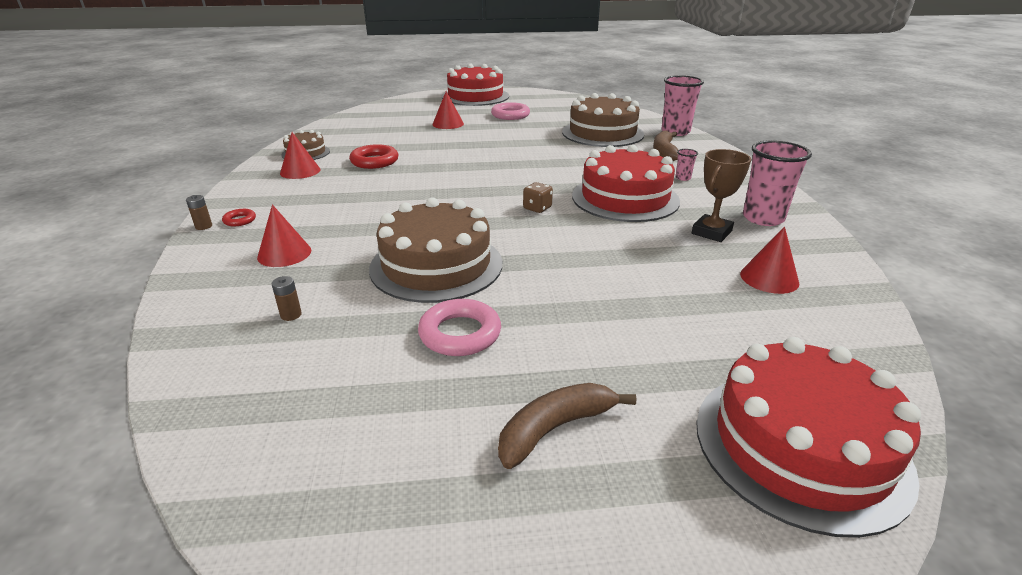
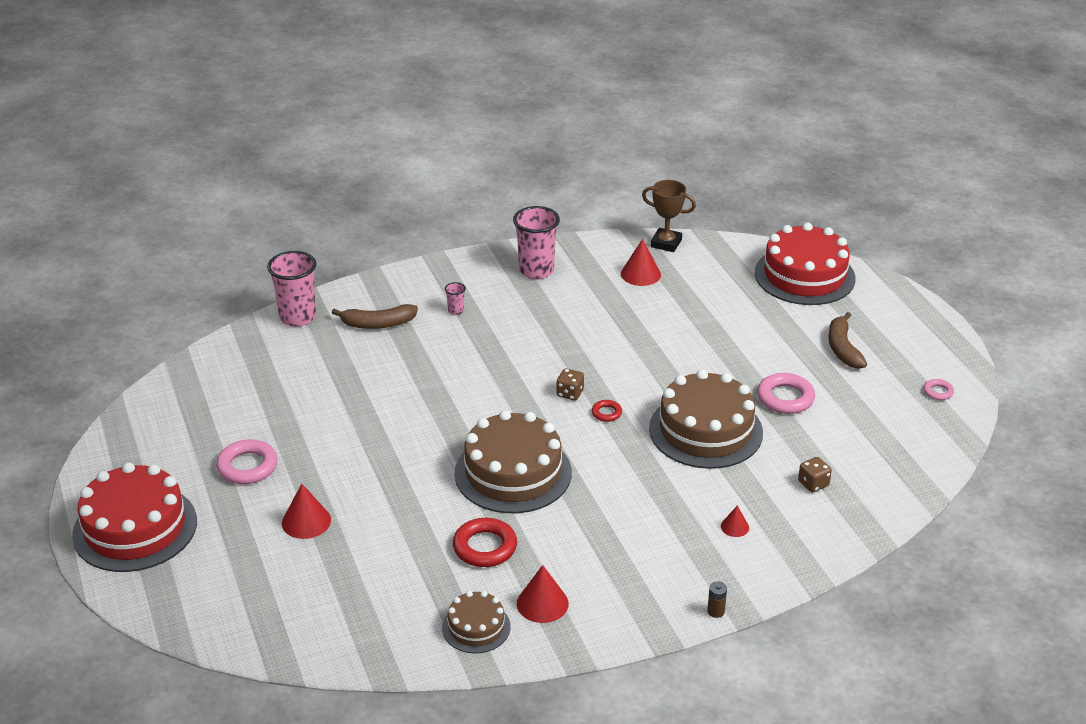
camera: 105 degrees left, 5 degrees up
red ring [222,209,256,226] -> red ring moved to [592,400,622,422]
red cone [257,204,311,267] -> red cone [721,505,749,537], size x0.58
brown battery [272,276,302,321] -> brown dice [798,457,832,492]
brown banana [498,383,636,469] -> brown banana turned 45 degrees clockwise [828,312,867,369]
brown cake [562,93,644,147] -> brown cake moved to [455,410,572,513]
red cake [572,145,680,222] -> none
brown trophy [692,149,751,242] -> brown trophy moved to [642,180,696,252]
none -> pink ring [923,379,954,400]

